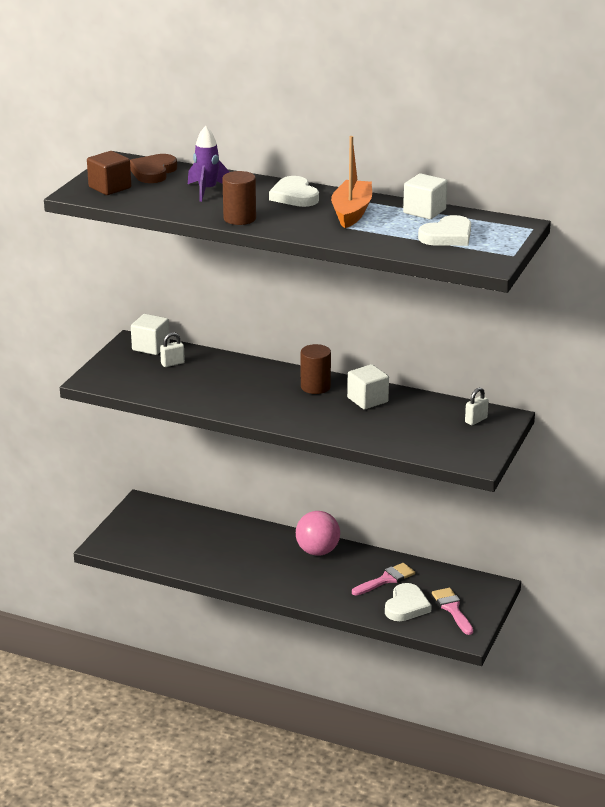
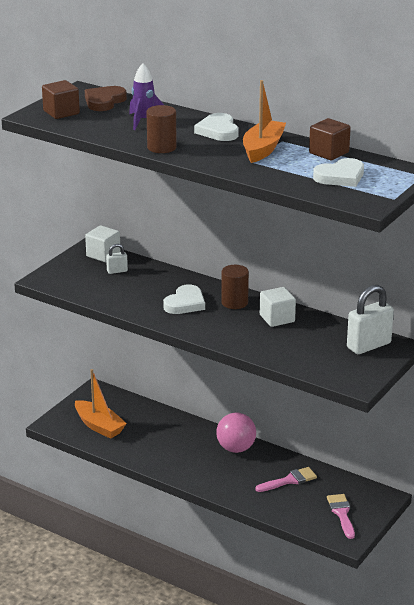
camera: 10 degrees right, 0 degrees up
white heart [385,583,432,621] -> white heart moved to [163,284,205,314]
white cube [403,173,447,219] -> brown cube [309,118,351,160]
white padlock [465,387,489,425] -> white padlock [347,285,394,354], size x2.04
none -> orange boat [75,369,127,439]

